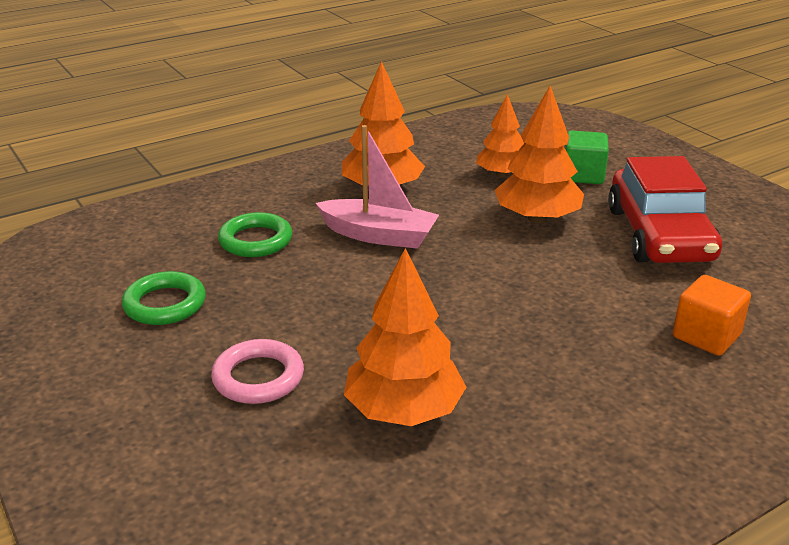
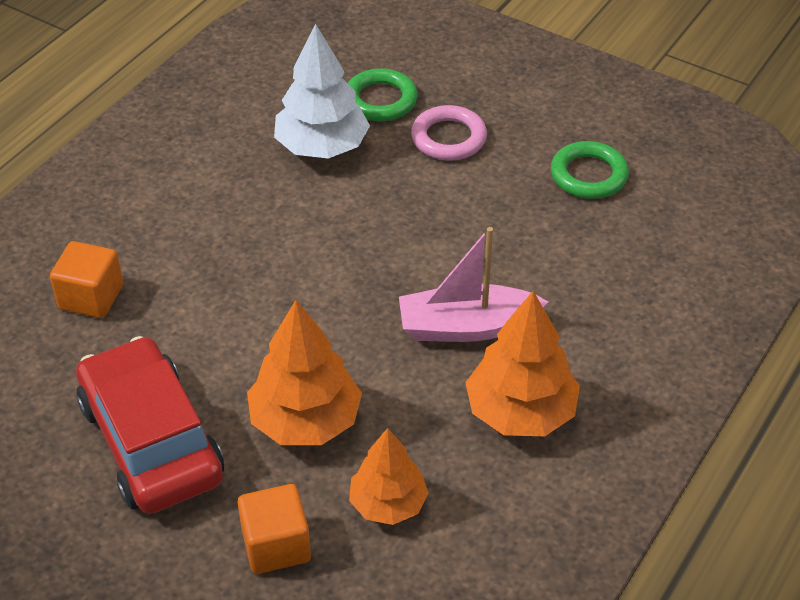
camera: 155 degrees right, 15 degrees up
green ring [218,212,292,257] -> green ring moved to [348,68,418,121]
orange tree [344,248,467,426] -> white tree [274,24,370,159]
green cube [565,131,609,184] -> orange cube [237,484,311,574]

